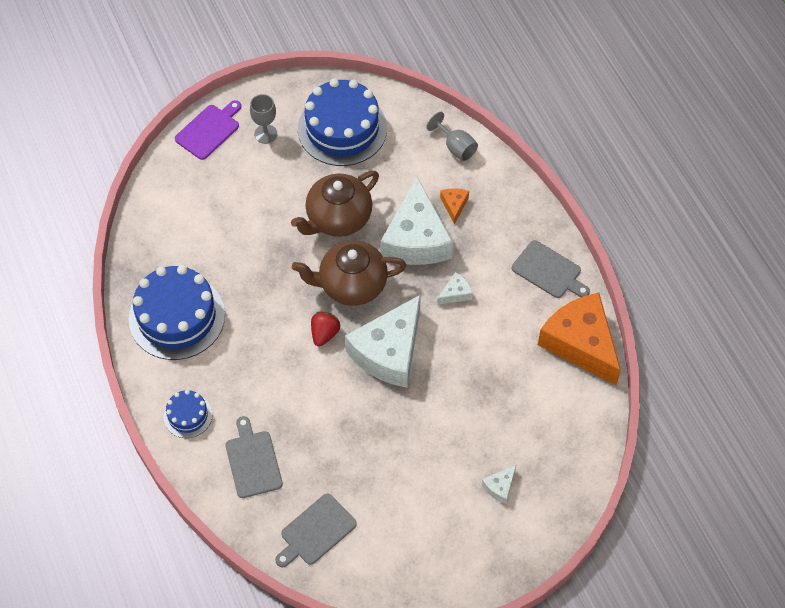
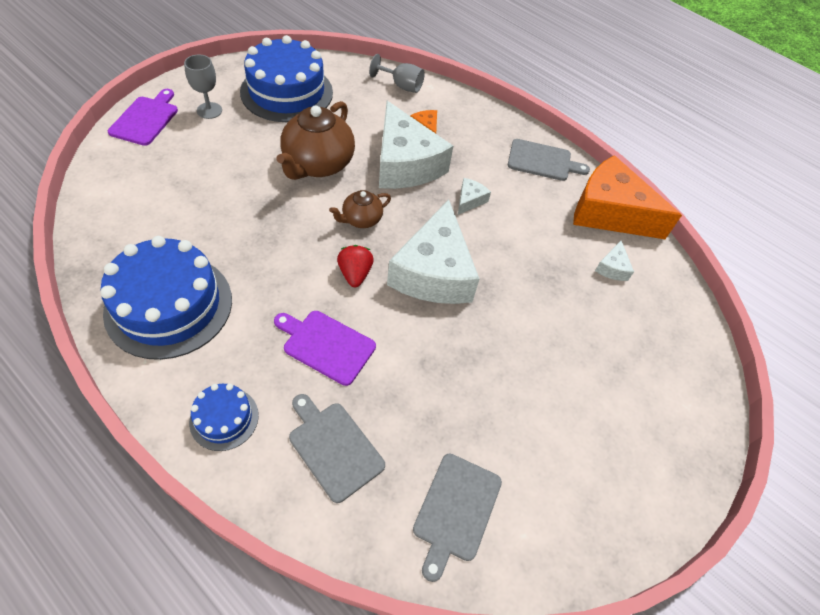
camera: 30 degrees left, 5 degrees down
brown teapot [292,241,406,306] -> brown teapot [329,190,391,228], size x0.53
white cheese [482,465,516,504] -> white cheese moved to [595,241,634,281]
none -> purple cutting board [274,311,376,386]

